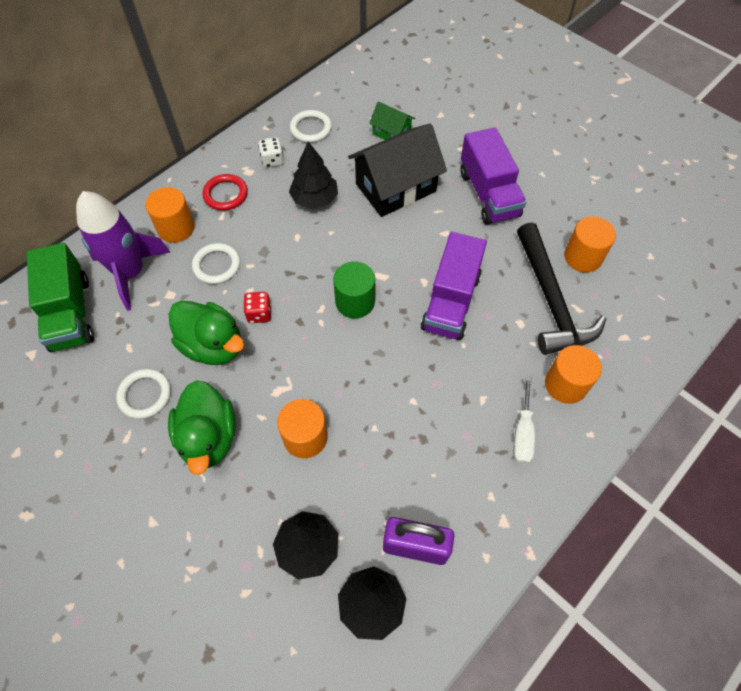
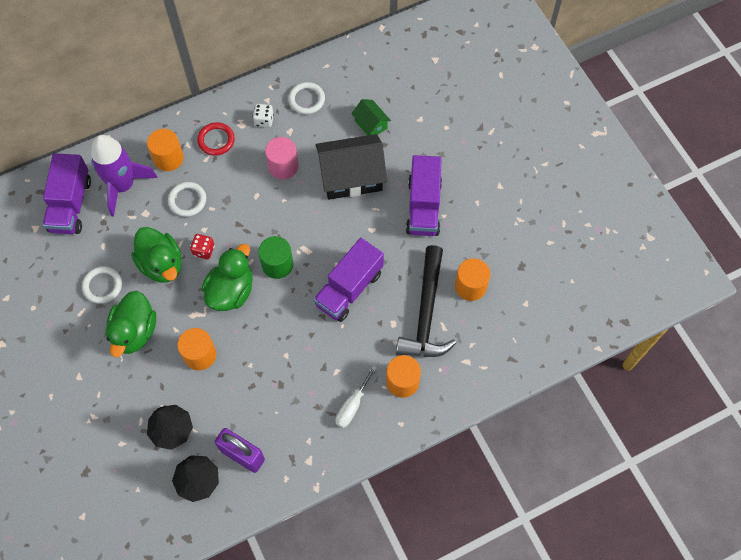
camera: 20 degrees right, 5 degrees up
green truck [27,243,94,352] -> purple truck [43,153,91,234]
black tree [289,142,338,209] -> pink cylinder [265,137,298,179]
none -> green duck [202,244,253,311]

